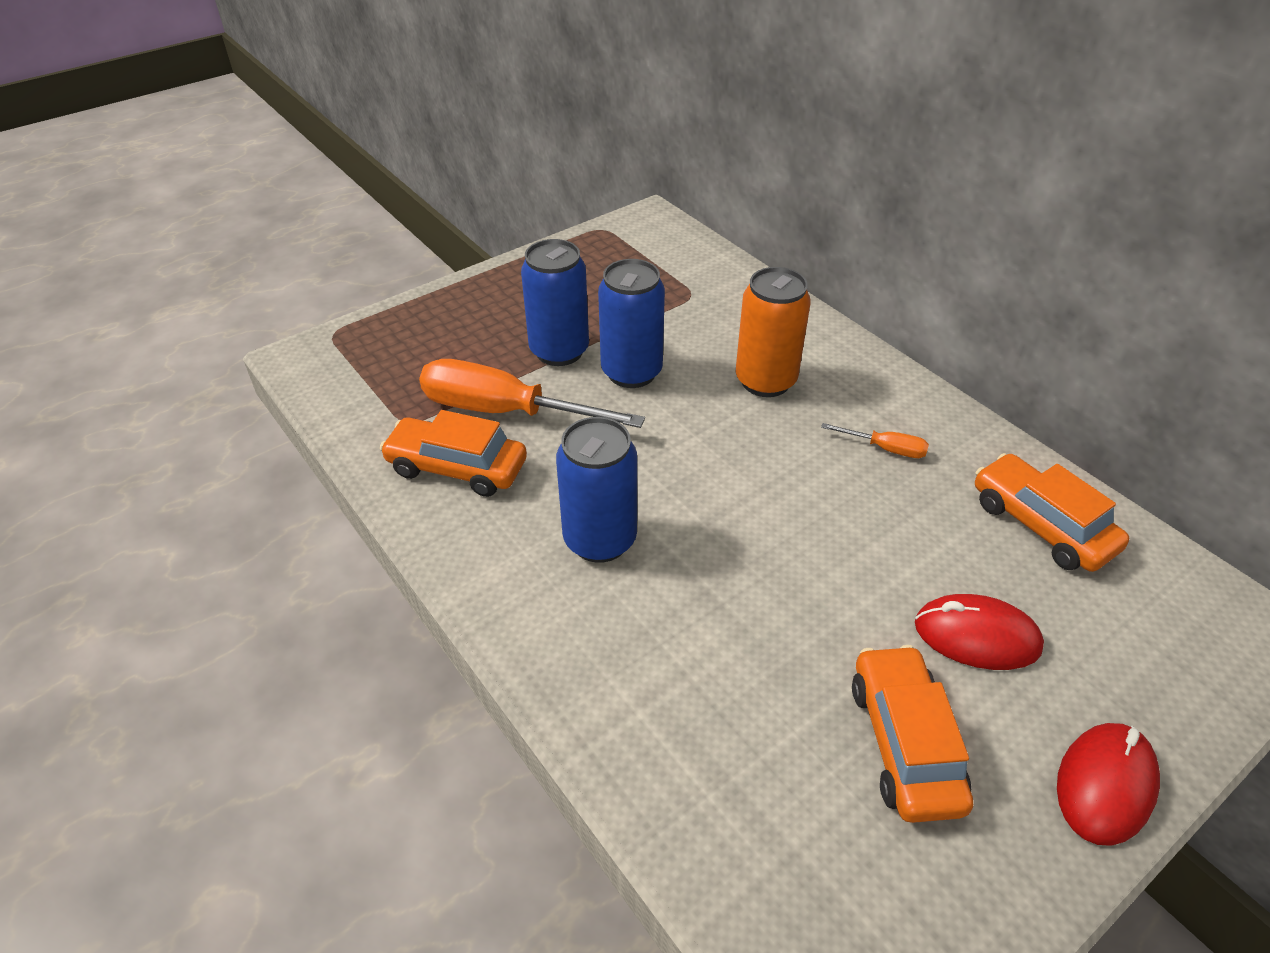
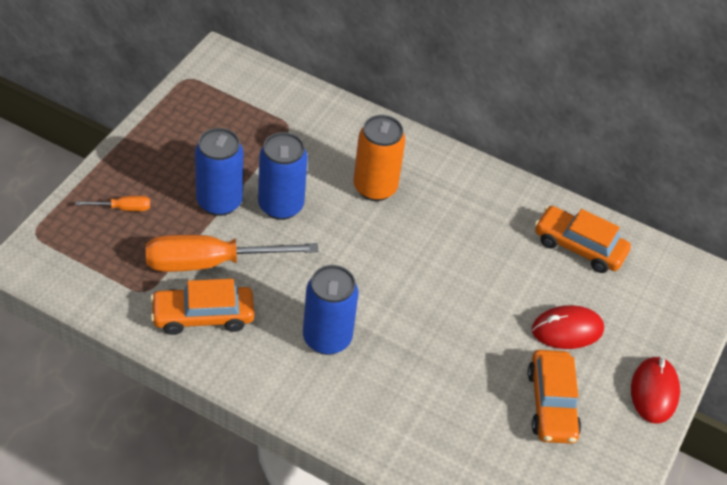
camera: 30 degrees left, 5 degrees up
orange screwdriver [821,423,929,458] -> orange screwdriver moved to [75,196,150,211]
orange car [852,645,973,823] -> orange car turned 150 degrees counterclockwise [527,350,581,444]

